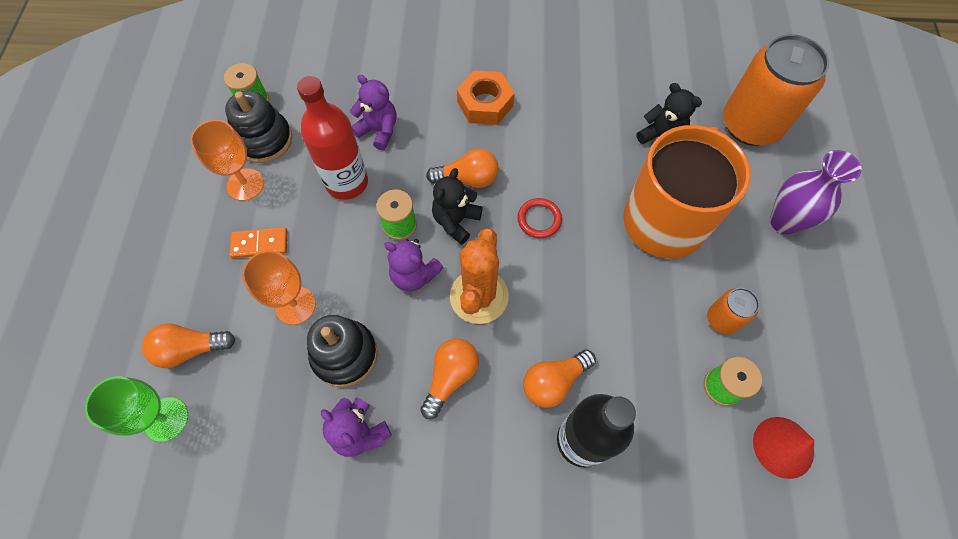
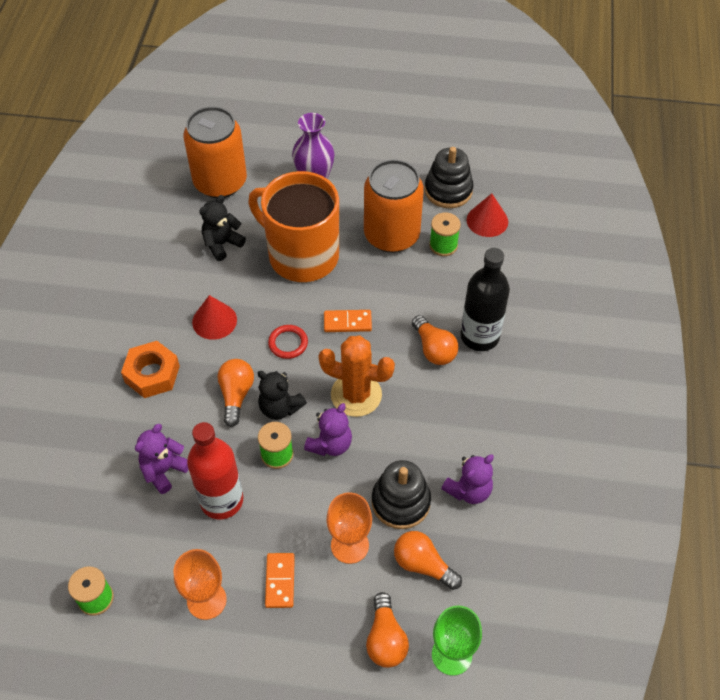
camera: 85 degrees left, 10 degrees down
black stacking toy [225,90,292,163] -> black stacking toy moved to [425,147,473,208]
orange light bulb [420,338,479,419] -> orange light bulb moved to [394,531,462,590]
orange can [707,288,759,334] -> orange can [364,160,424,253], size x2.13
none -> red cone [192,295,237,340]
none -> orange domino [324,310,372,332]

